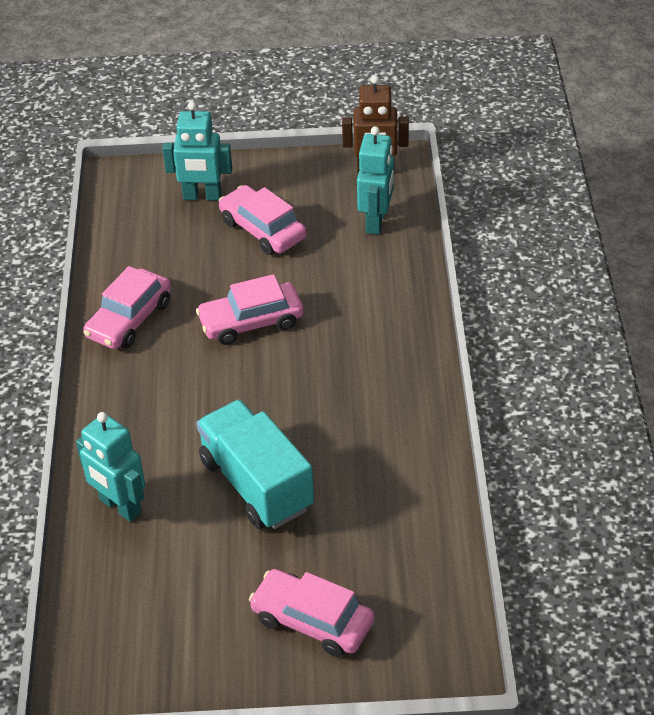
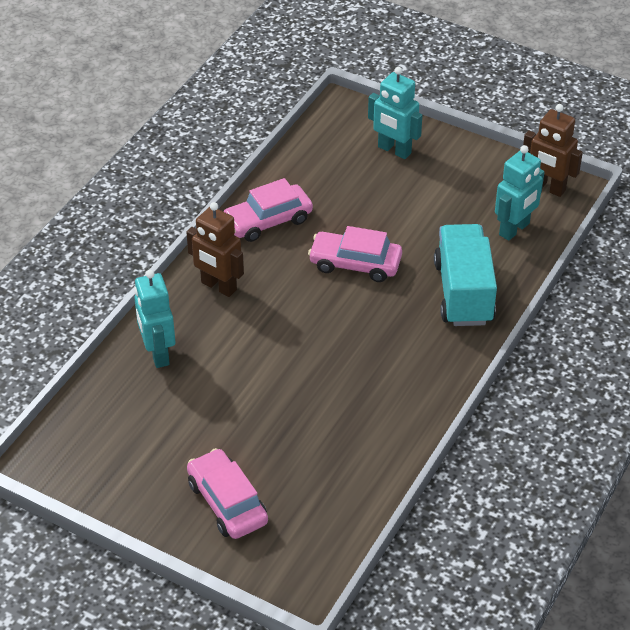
camera: 30 degrees right, 0 degrees up
turquoise truck [196,400,314,529] -> turquoise truck moved to [434,224,497,326]
pink car [219,185,307,255] -> none
none -> brown robot [186,202,244,297]

